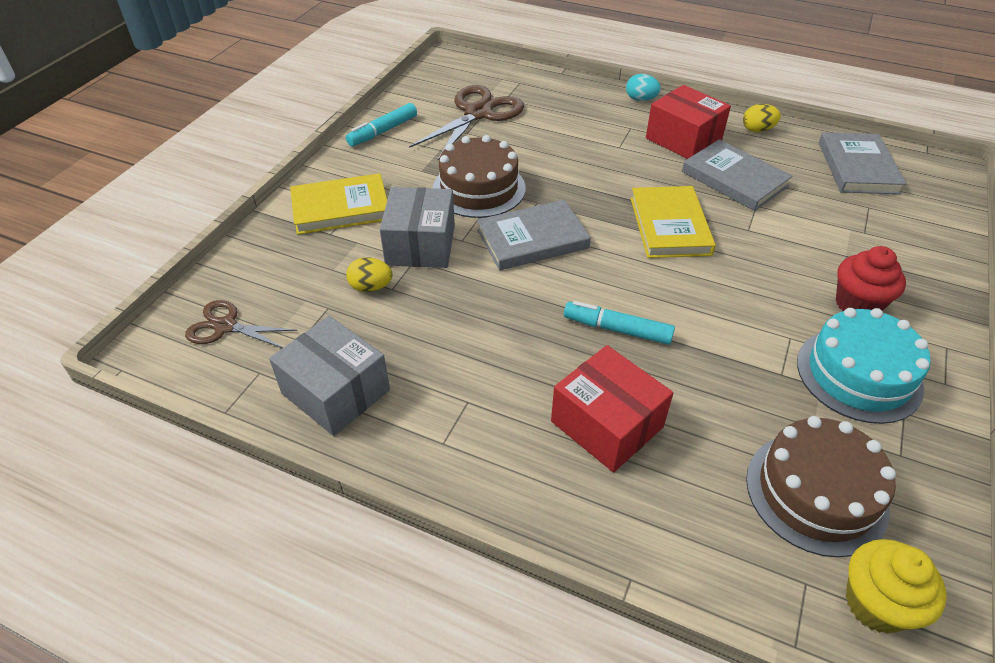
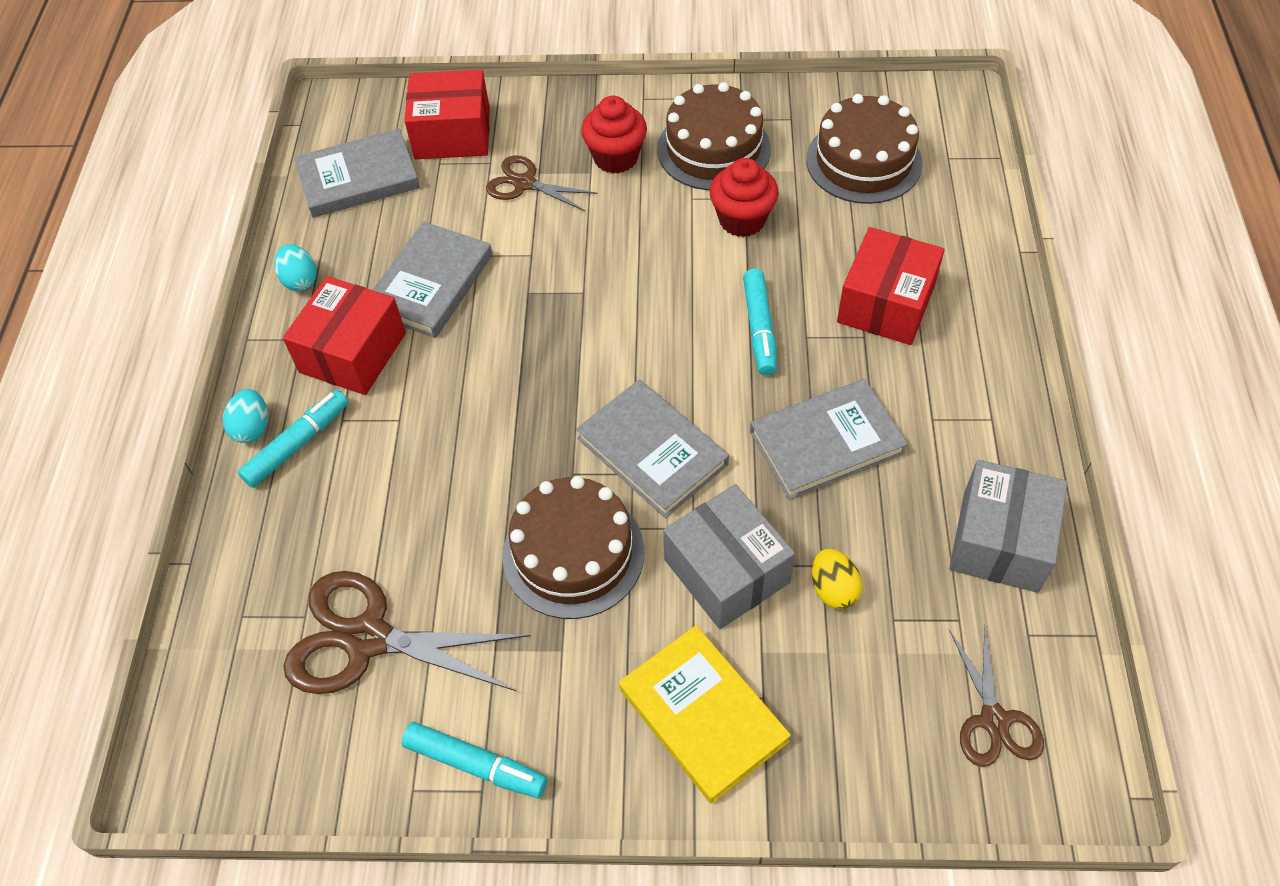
camera: 110 degrees left, 10 degrees up
grey box [380,187,455,268] -> grey box turned 75 degrees clockwise [663,484,795,629]
yellow book [631,186,716,258] -> none
yellow egg [743,104,781,132] -> turquoise egg [274,244,317,291]
turquoise cake [797,308,931,424] -> brown cake [657,82,771,190]
yellow cupcake [846,539,947,634] -> none
none -> turquoise marker [238,390,349,488]
none -> red box [404,70,490,159]
none -> brown scissors [486,155,597,212]
none -> red cupcake [710,158,779,237]
none -> grey book [750,379,908,500]

